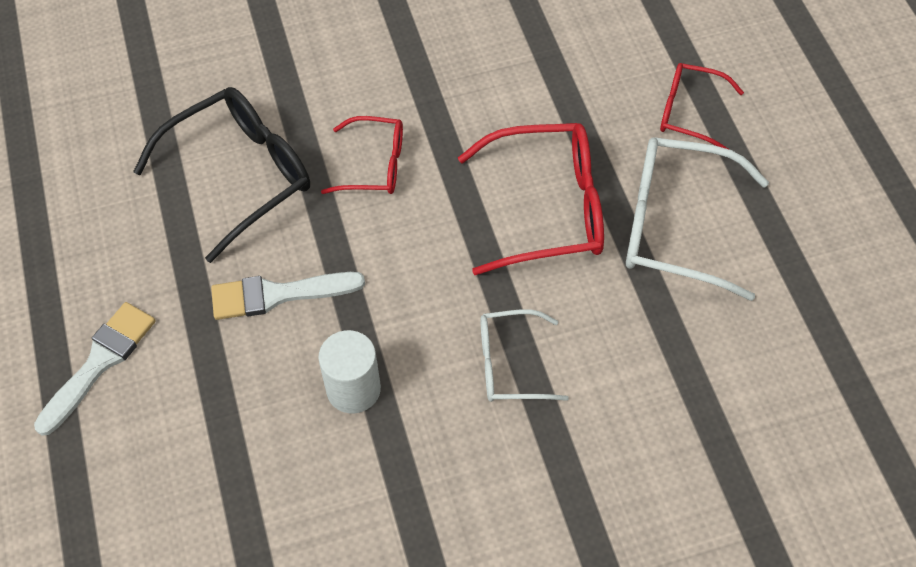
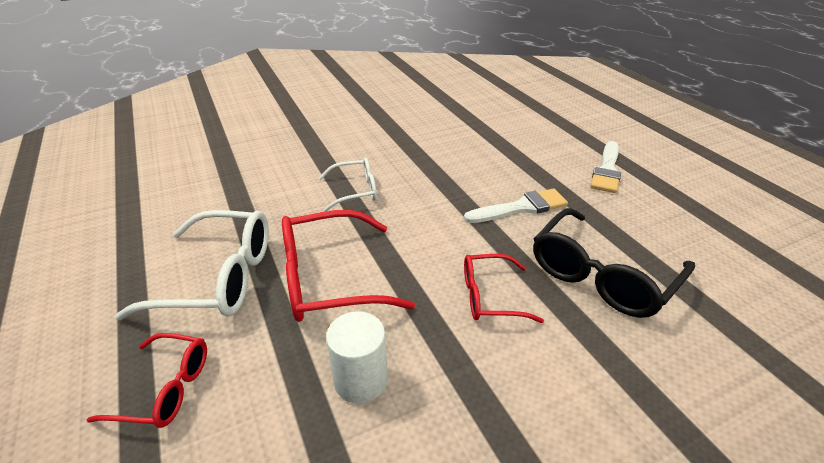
camera: 170 degrees right, 20 degrees down
white cylinder [318,330,381,413] -> white cylinder moved to [326,311,388,404]

